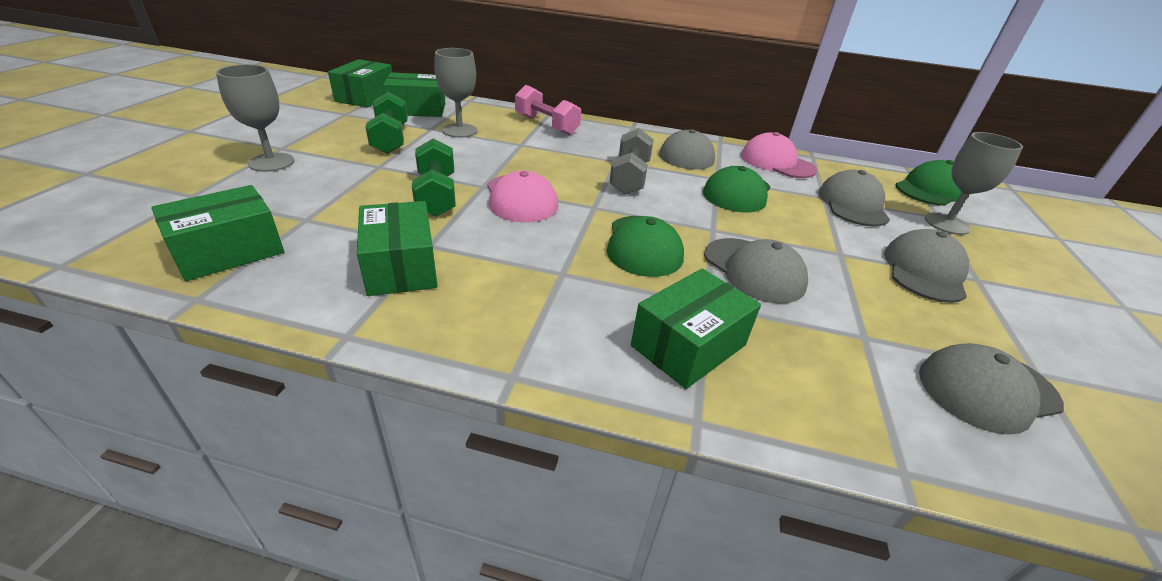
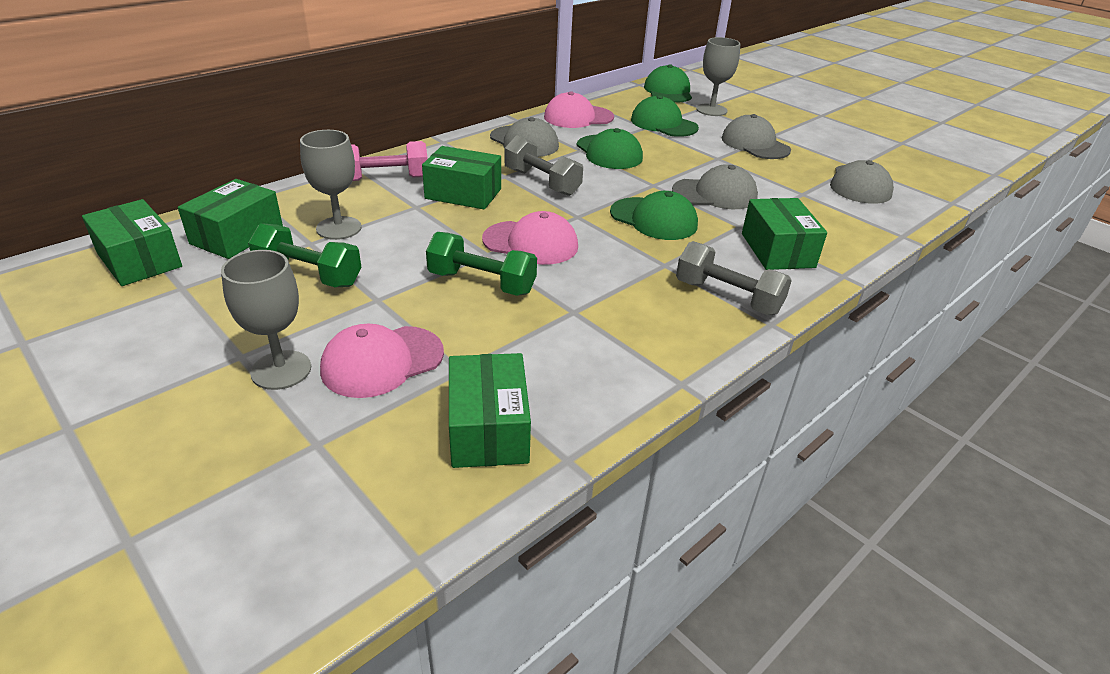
camera: 55 degrees left, 0 degrees up
green box [357,201,437,296] -> green box moved to [422,146,501,210]
grey cap [818,170,890,227] -> green cap [631,95,699,137]
none -> pink cap [320,324,444,398]
none -> grey dumbbell [676,241,792,315]

